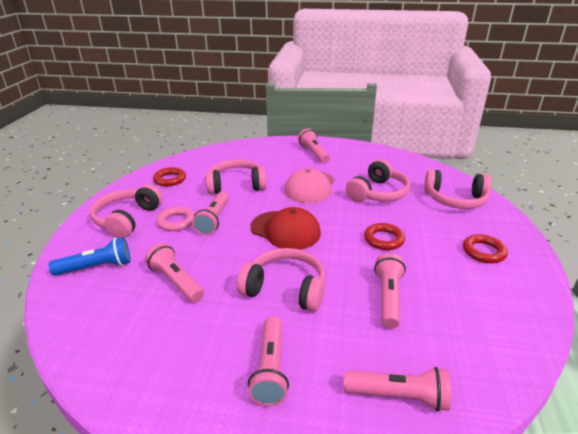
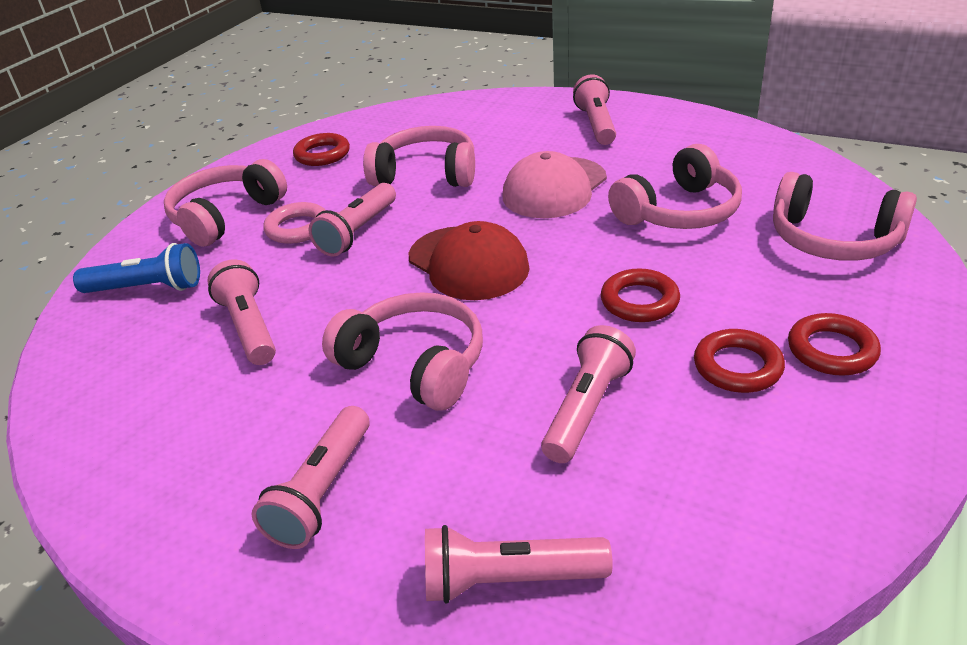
camera: 20 degrees right, 5 degrees up
pink flashlight [344,367,451,412] -> pink flashlight turned 150 degrees clockwise [425,525,613,604]
none -> red ring [694,329,785,393]

